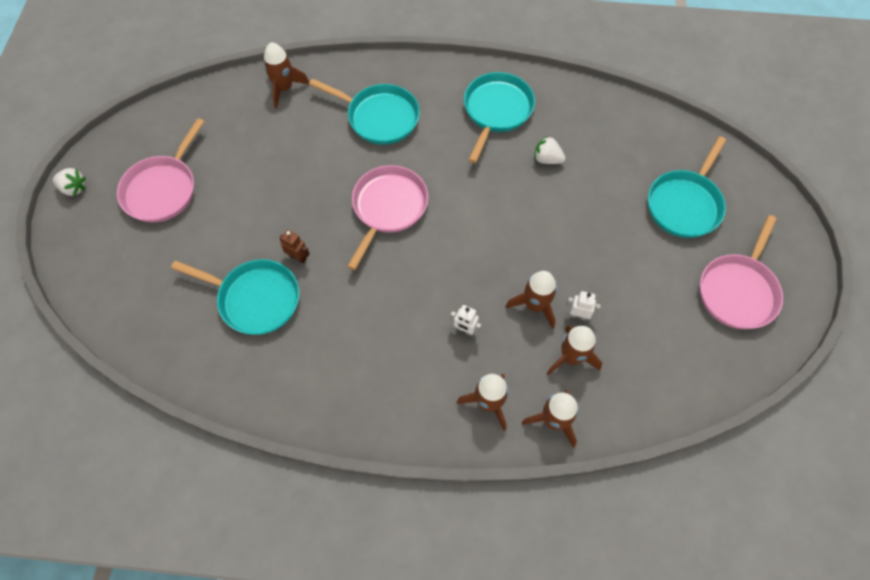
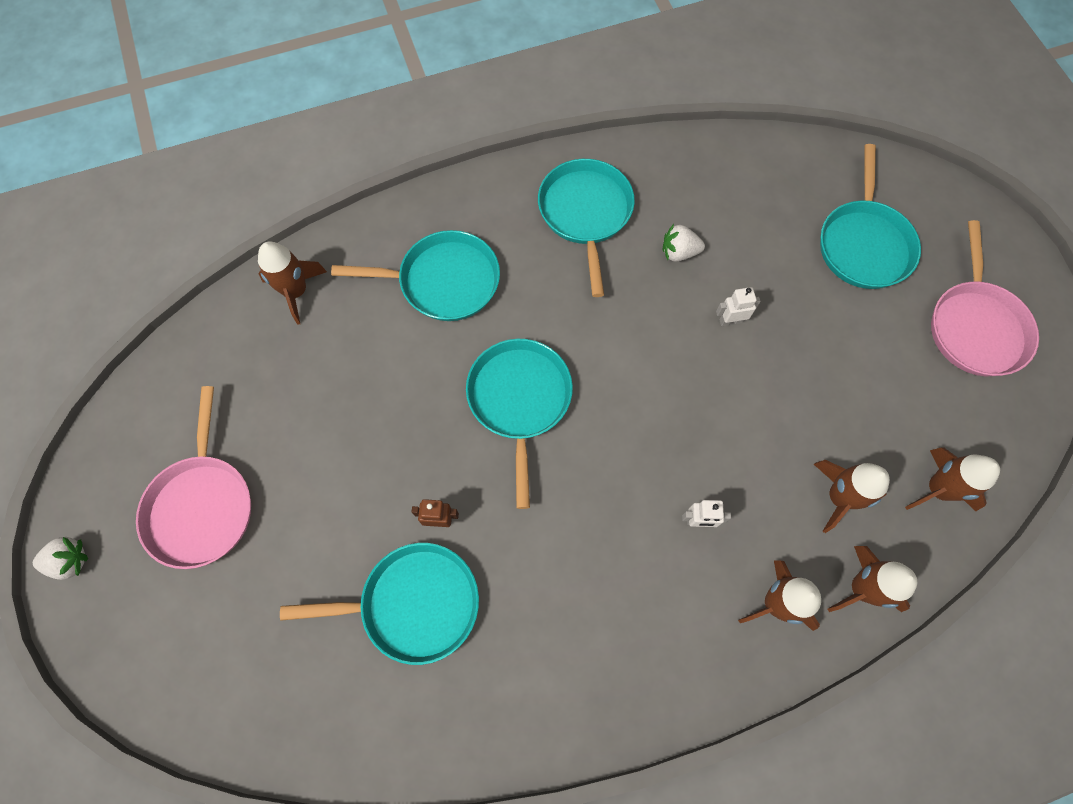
camera: 25 degrees left, 5 degrees up
pink pan [347,165,428,270] -> turquoise pan [466,339,573,509]
brown rocket [505,271,557,329] -> brown rocket moved to [905,448,1000,511]
white robot [566,291,601,321] -> white robot moved to [716,287,761,326]

